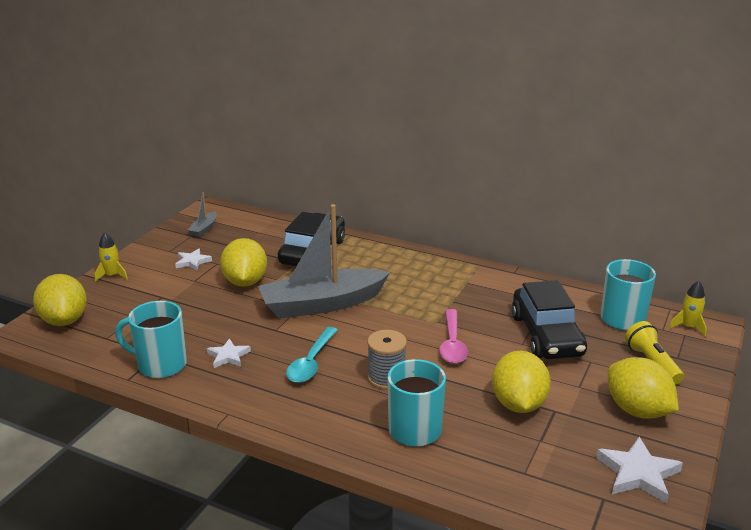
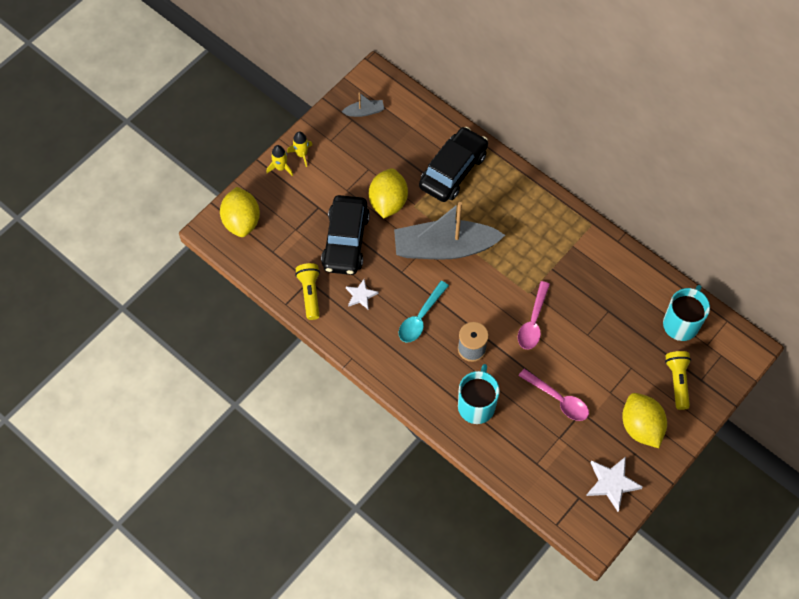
camera: 15 degrees right, 35 degrees up
turquoise mug [115,301,187,378] -> yellow flashlight [295,263,320,320]
white star [175,248,212,270] -> none
grey boat [188,193,217,237] -> grey boat turned 135 degrees counterclockwise [342,92,384,117]
yellow lemon [492,351,551,413] -> pink spoon [519,369,589,421]
black car [512,280,587,359] -> black car moved to [321,195,370,275]
yellow rocket [669,281,707,337] -> yellow rocket moved to [287,132,312,167]

